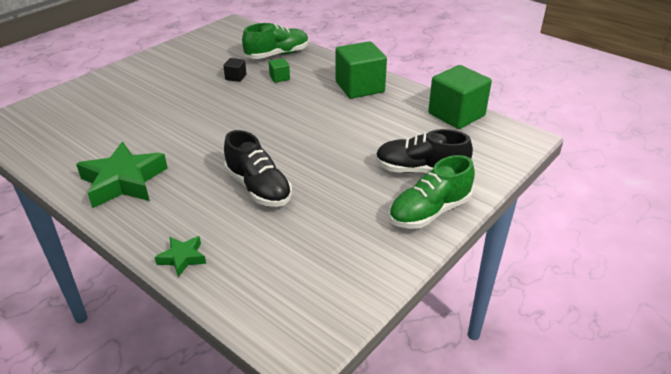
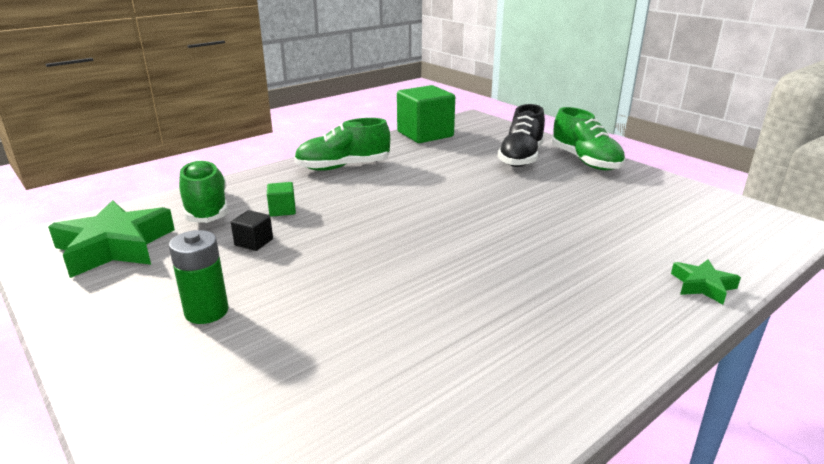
camera: 80 degrees left, 10 degrees down
green star [76,142,168,208] -> green star moved to [48,200,175,278]
black shoe [224,130,292,207] -> none
green cube [336,41,387,99] -> green shoe [294,118,390,171]
none -> green battery [169,230,229,324]

